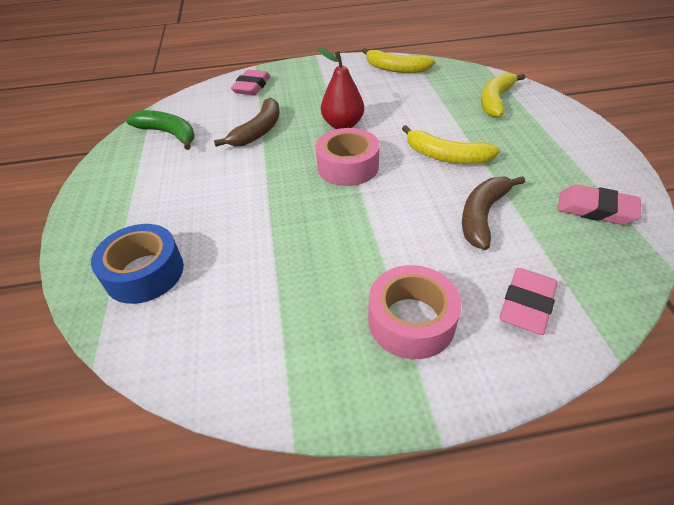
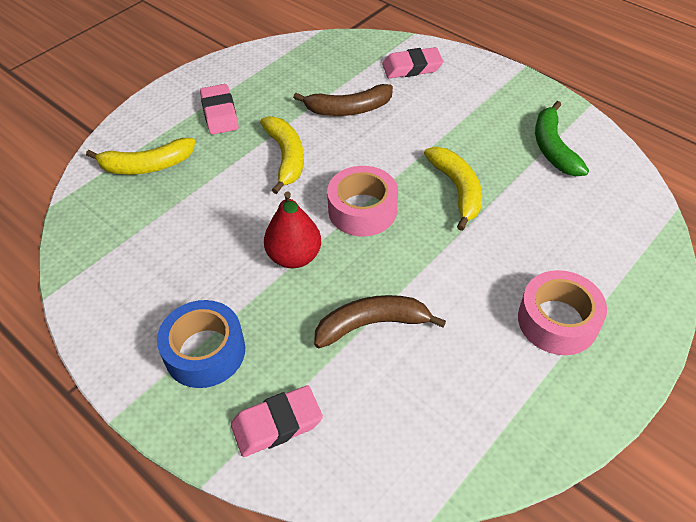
camera: 130 degrees left, 5 degrees up
blue tape [91,224,184,304] -> blue tape moved to [157,300,245,388]
green banana [126,110,195,150] -> green banana moved to [535,101,589,176]
yellow banana [362,48,436,73] -> yellow banana moved to [424,147,482,231]
pink tape [368,265,461,359] -> pink tape moved to [518,270,607,355]
pink eraser [558,185,641,225] -> pink eraser moved to [200,84,238,135]

